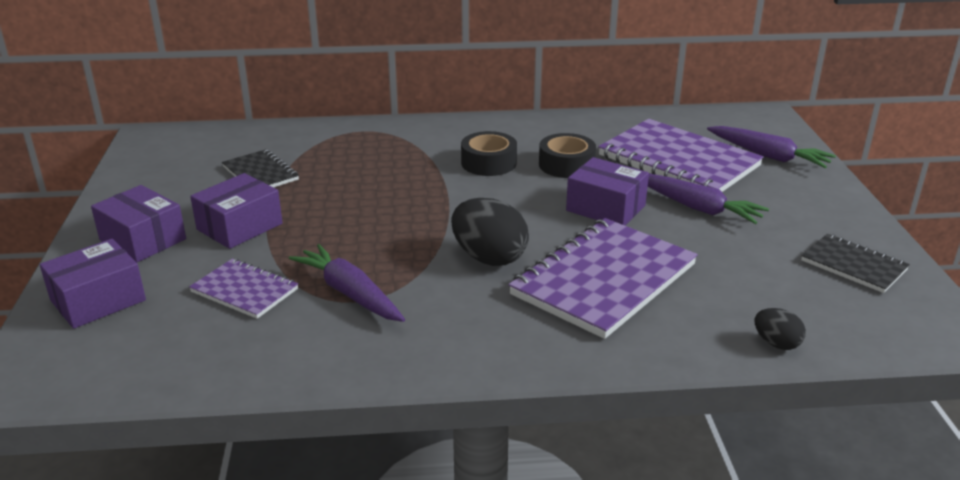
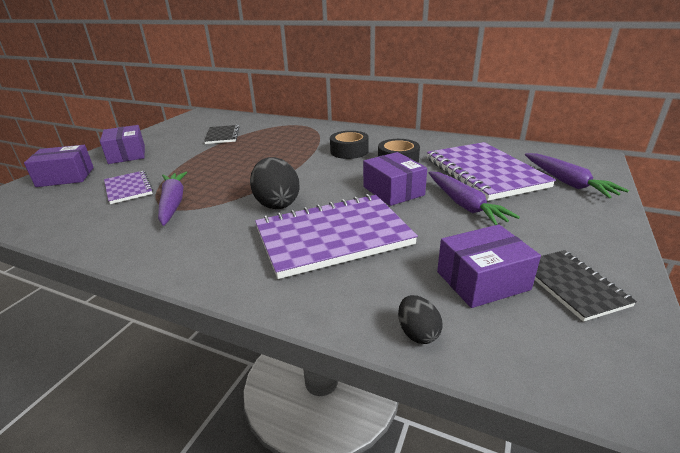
camera: 30 degrees right, 0 degrees up
purple box [190,173,283,249] -> purple box moved to [437,224,541,308]

